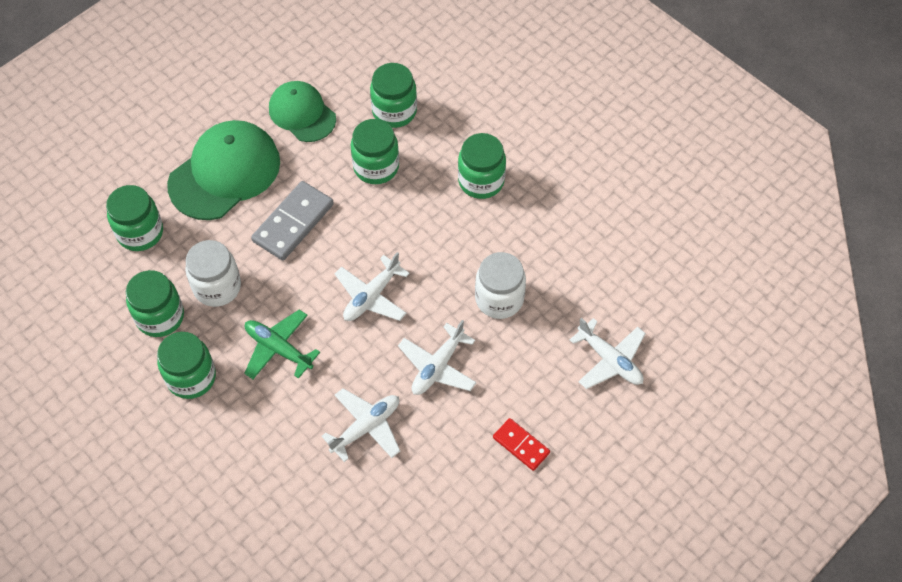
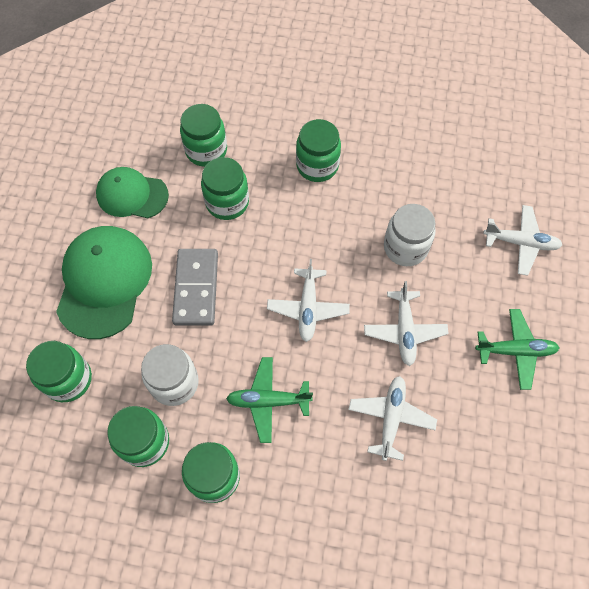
camera: 35 degrees left, 5 degrees up
red domino [493,418,550,471] -> green plane [475,309,559,390]

